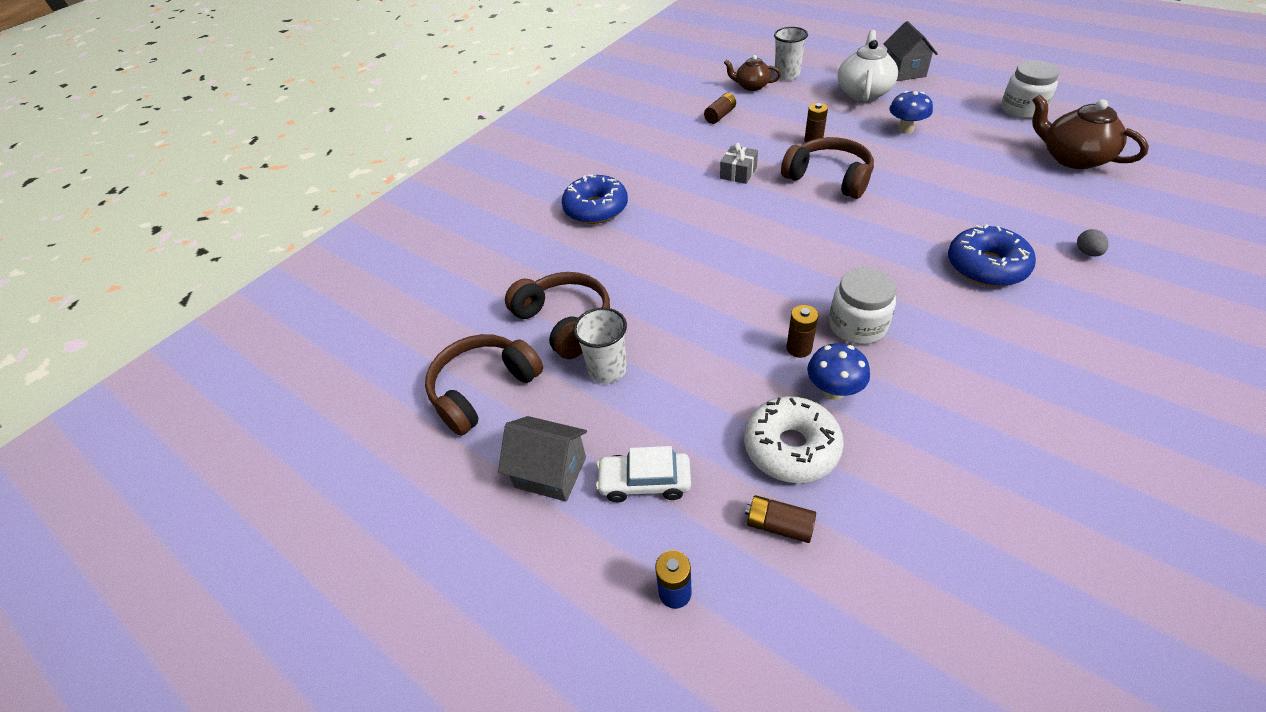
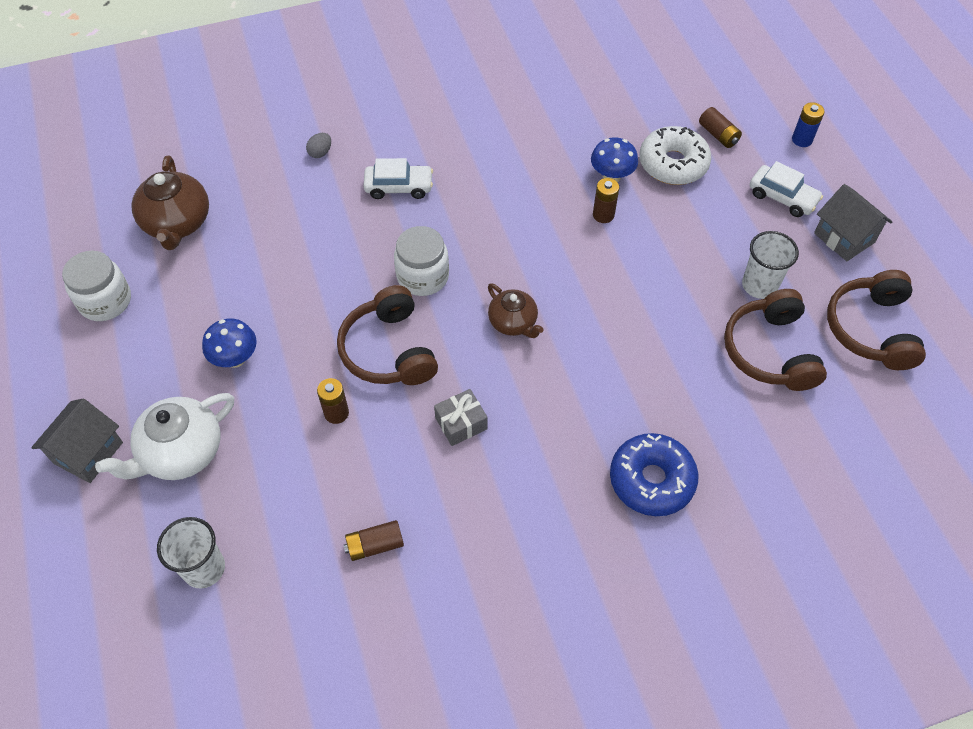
camera: 150 degrees left, 10 degrees up
brown headphones [425,334,543,436] -> brown headphones turned 105 degrees clockwise [827,270,926,370]
brown teapot [724,55,781,91] -> brown teapot moved to [488,283,543,338]
white jar [829,267,896,345] -> white jar moved to [394,226,449,296]
blue donut [948,224,1036,287] -> white car [363,158,433,199]

